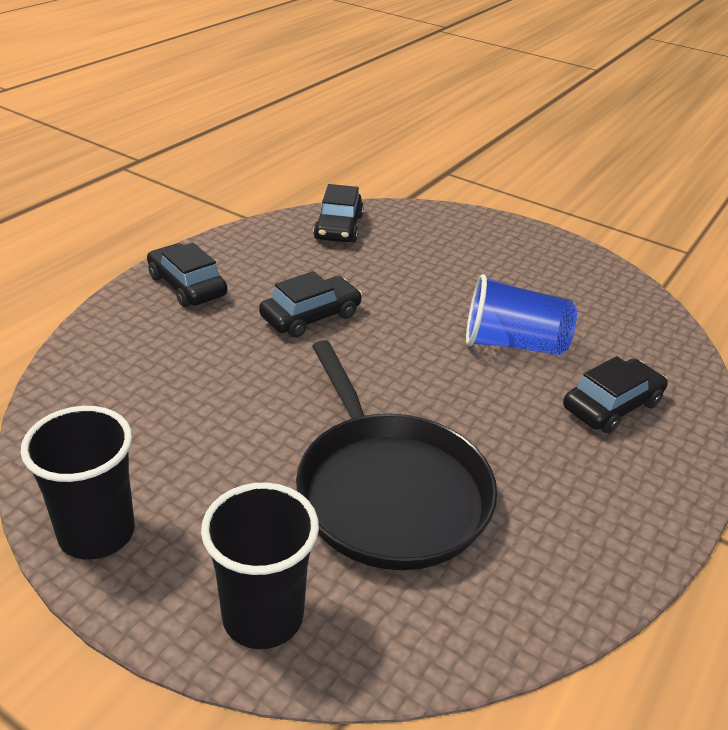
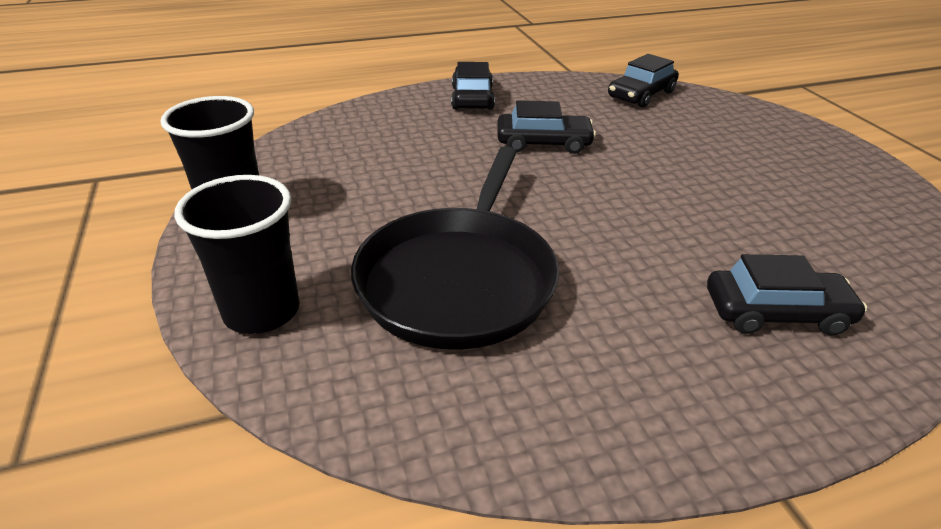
camera: 40 degrees right, 0 degrees up
blue cup [466,274,577,355] -> none

